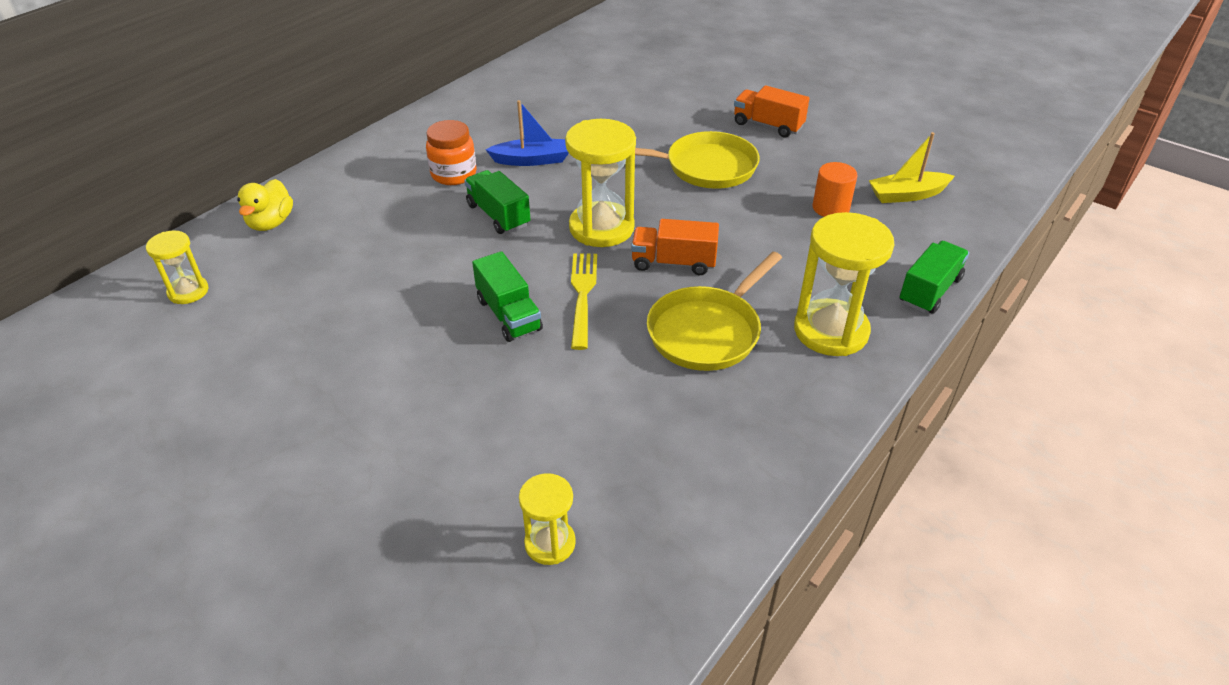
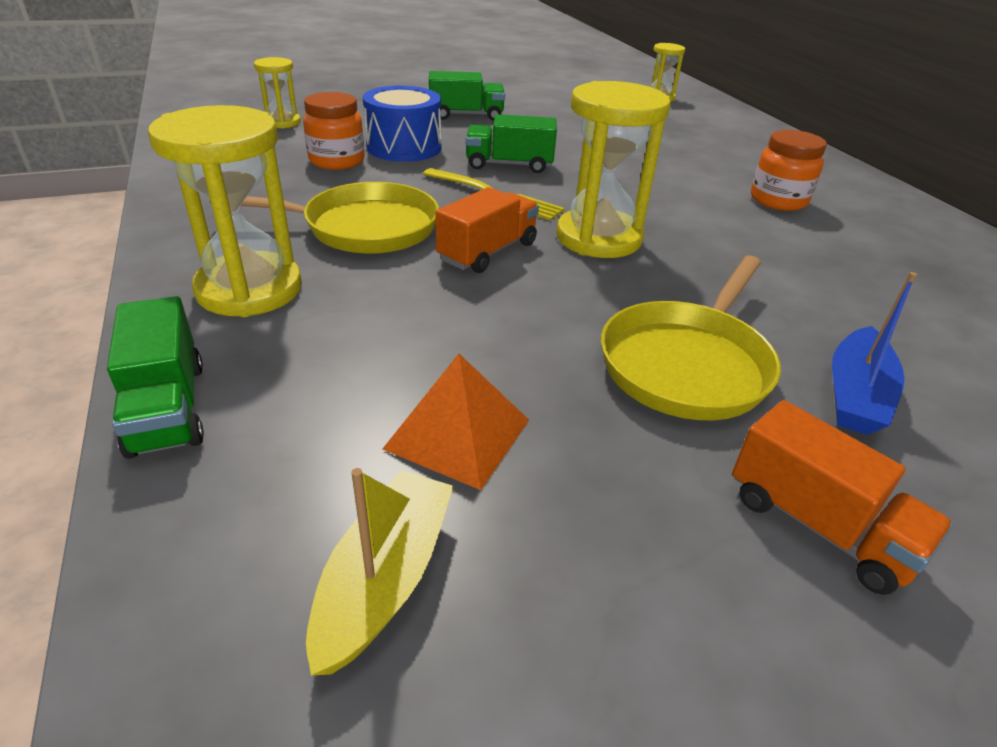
camera: 120 degrees right, 5 degrees down
yellow duck [237,179,293,231] -> none
green truck [464,170,531,234] -> green truck moved to [429,71,505,121]
blue boat [485,100,569,166] -> blue boat moved to [832,272,917,435]
yellow pan [647,252,782,371] -> yellow pan turned 105 degrees clockwise [209,182,439,254]
orange truck [734,85,809,138] -> orange truck turned 75 degrees clockwise [732,400,953,595]
orange cylinder [813,162,858,217] -> orange pyramid [383,354,529,490]
none -> orange jar [303,92,364,170]
none -> blue drum [363,86,441,162]

